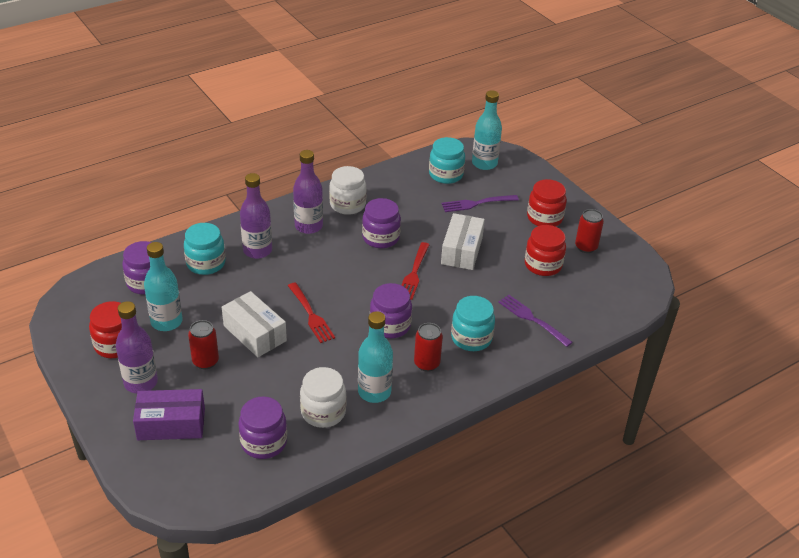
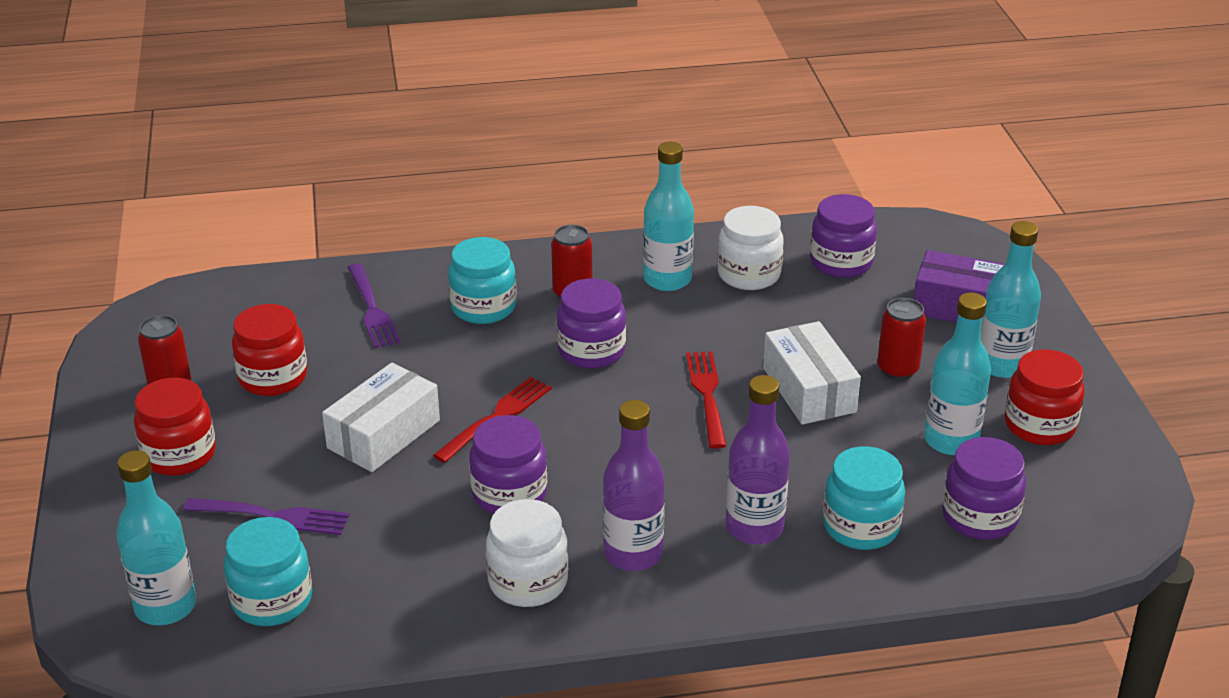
camera: 155 degrees left, 5 degrees down
purple bottle [116,301,158,393] -> turquoise bottle [981,221,1041,378]

